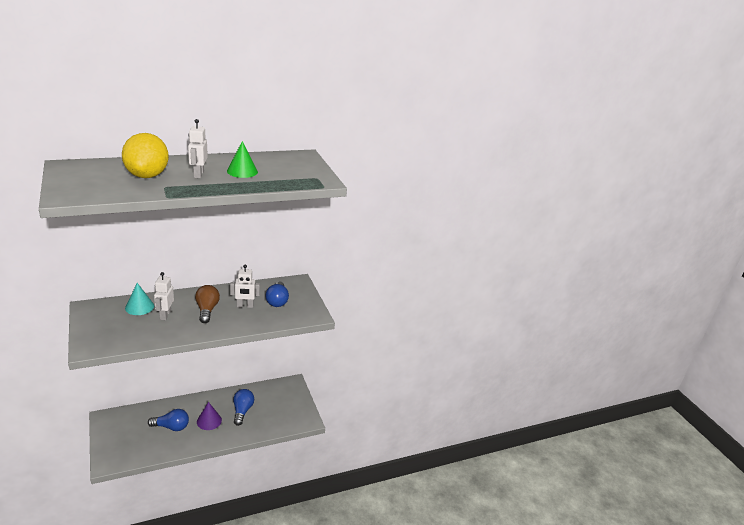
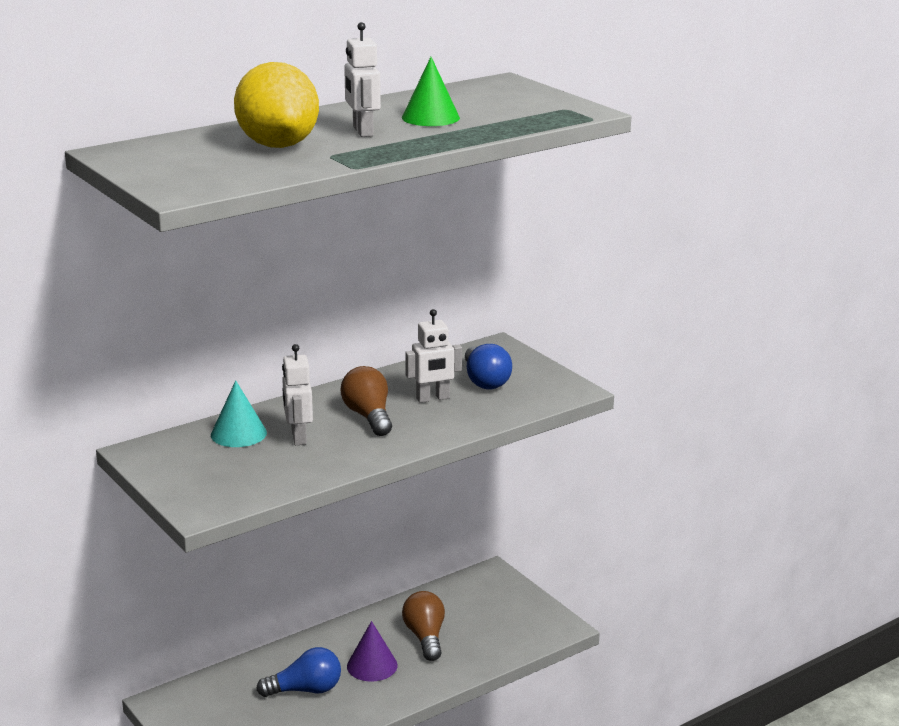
camera: 10 degrees left, 5 degrees down
blue light bulb [233,389,254,426] -> brown light bulb [402,591,445,661]

